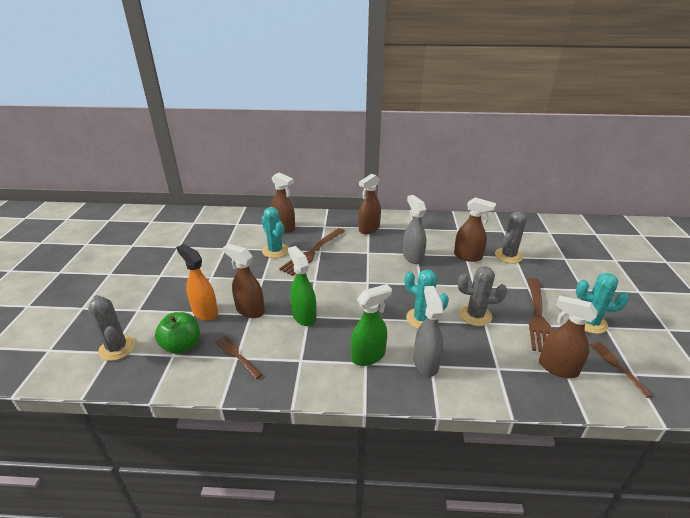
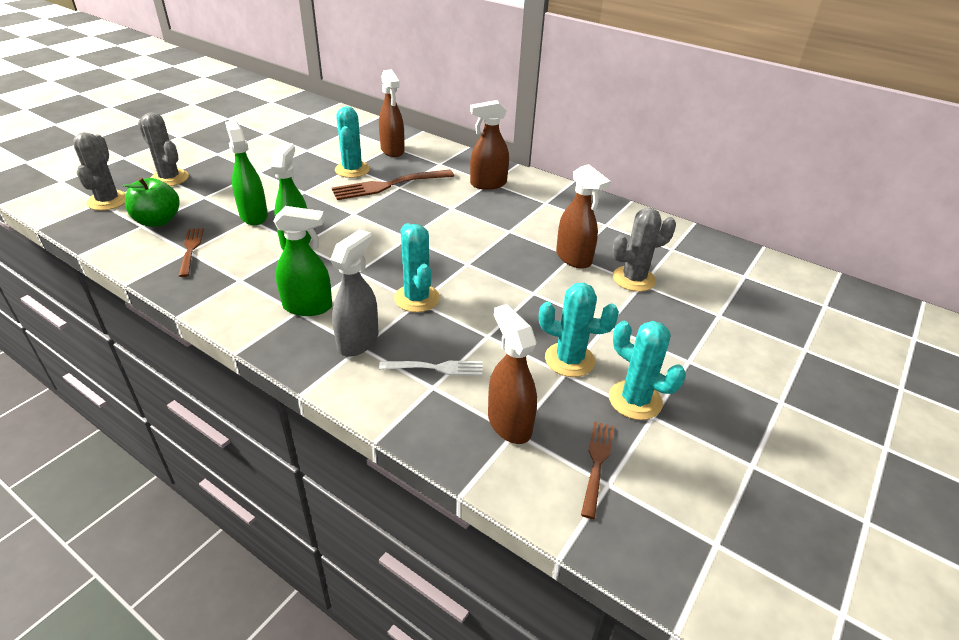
camera: 30 degrees right, 5 degrees up
orange spray bottle [176,244,218,321] -> none
brown spray bottle [223,244,265,318] -> green spray bottle [225,120,268,225]
grey spray bottle [403,195,426,264] -> none
grey cactus [458,266,507,326] -> grey cactus moved to [138,112,189,186]
brown fork [528,278,552,352] -> turquoise cactus [539,283,619,377]
none -> white fork [379,361,483,376]

